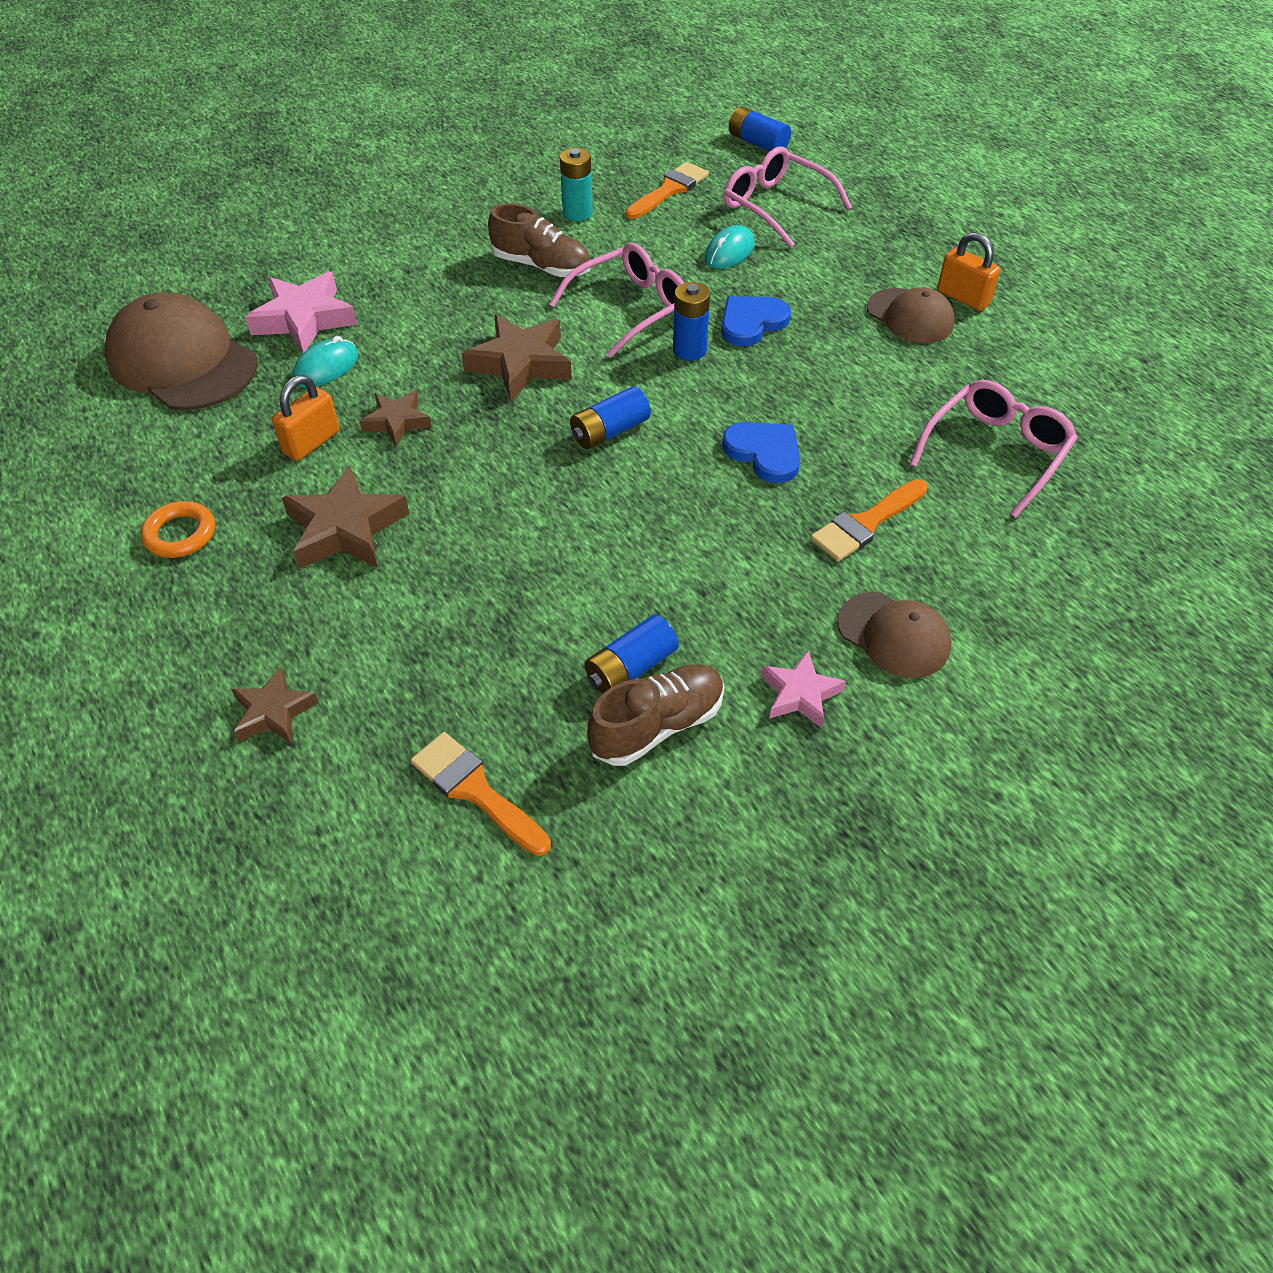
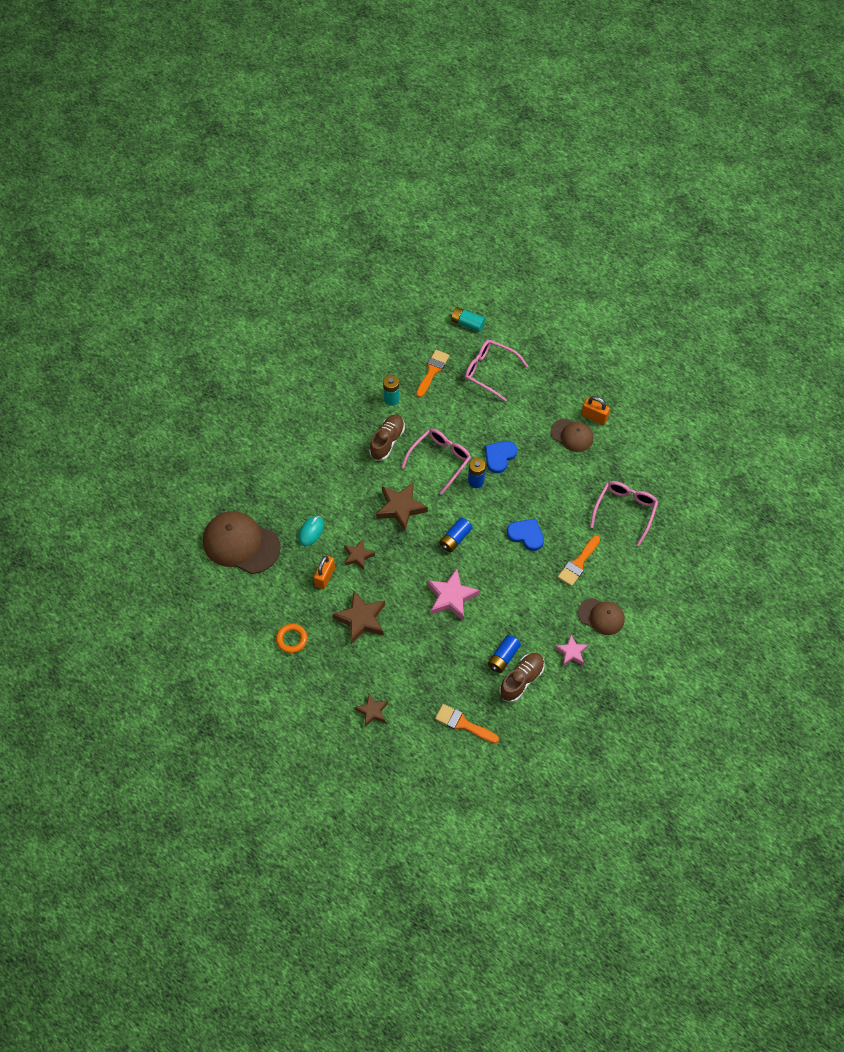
camera: 15 degrees left, 10 degrees up
pink star [245,272,357,353] -> pink star moved to [427,569,480,621]
brown shoe [488,203,591,277] -> brown shoe turned 75 degrees counterclockwise [369,414,405,461]
turquoise mouse [705,225,755,269] -> none
blue battery [729,106,791,151] -> turquoise battery [451,307,485,332]

